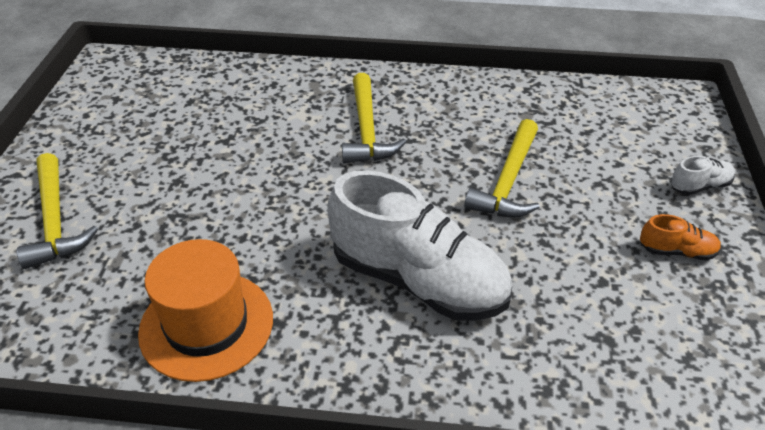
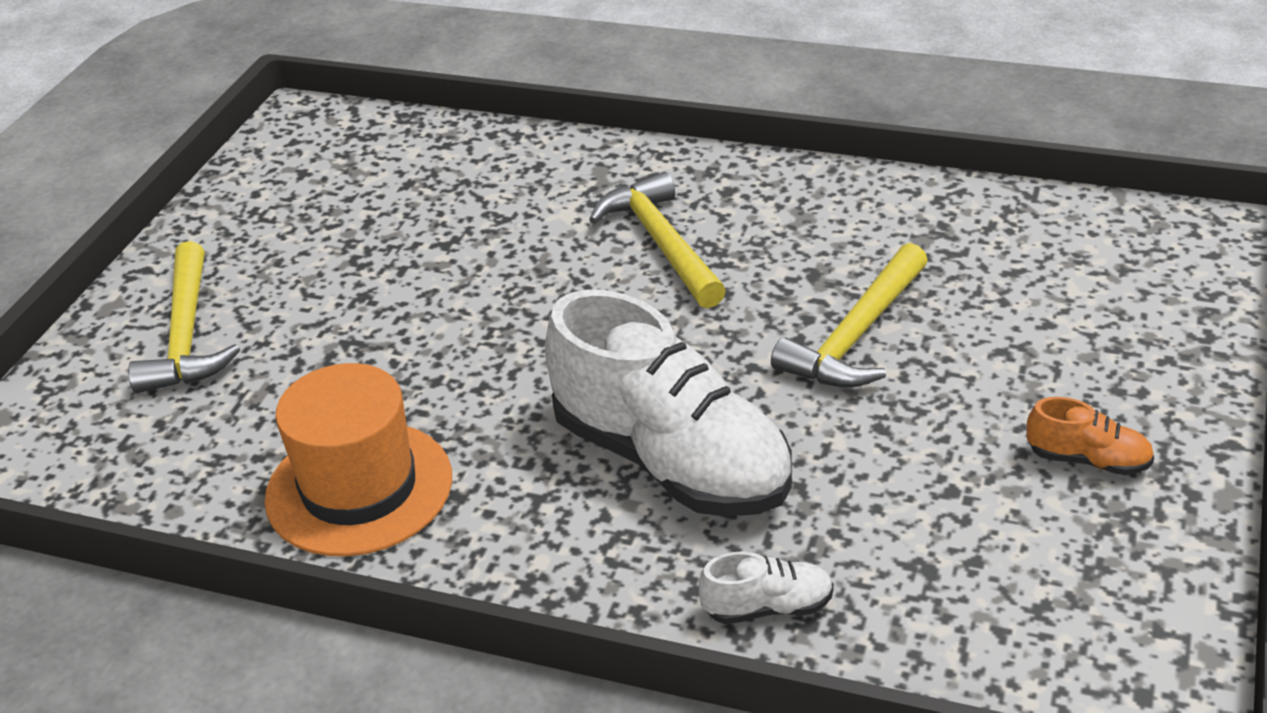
camera: 15 degrees right, 5 degrees down
yellow hammer [342,73,406,163] -> yellow hammer turned 150 degrees clockwise [589,172,726,308]
white shoe [671,156,735,195] -> white shoe moved to [699,551,834,624]

